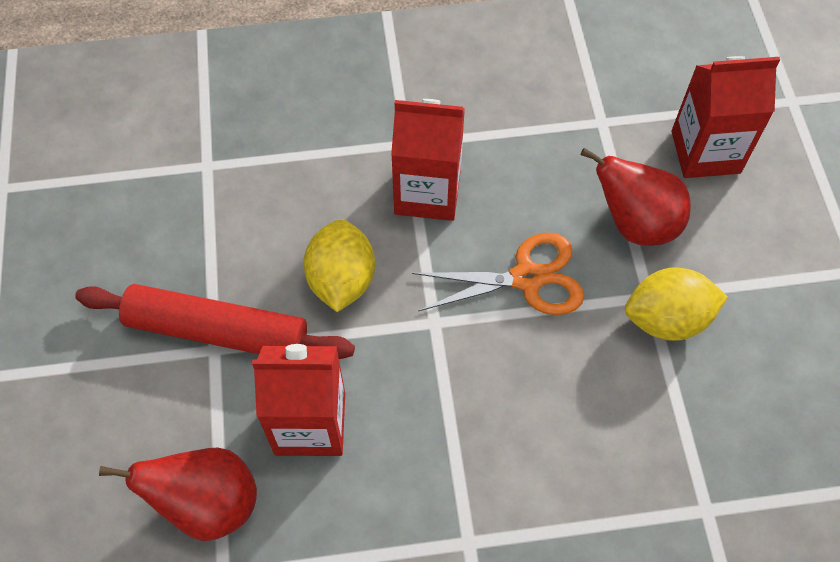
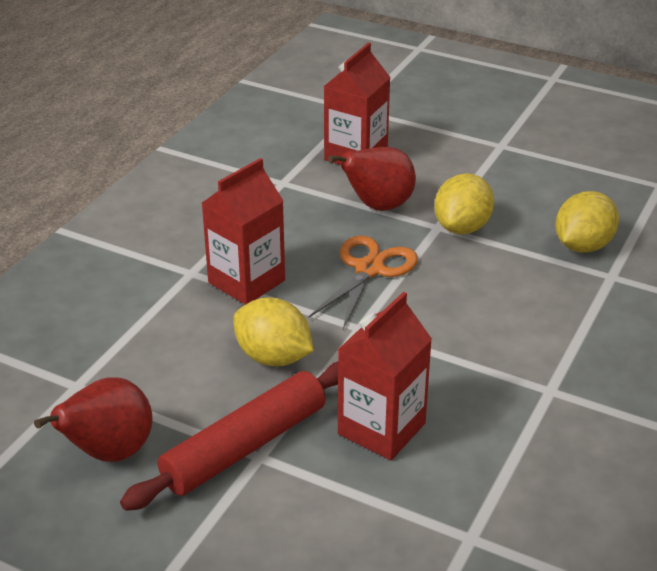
camera: 55 degrees left, 25 degrees down
red pear [99,448,257,541] -> red pear moved to [34,377,152,462]
none -> yellow lemon [555,191,619,252]

